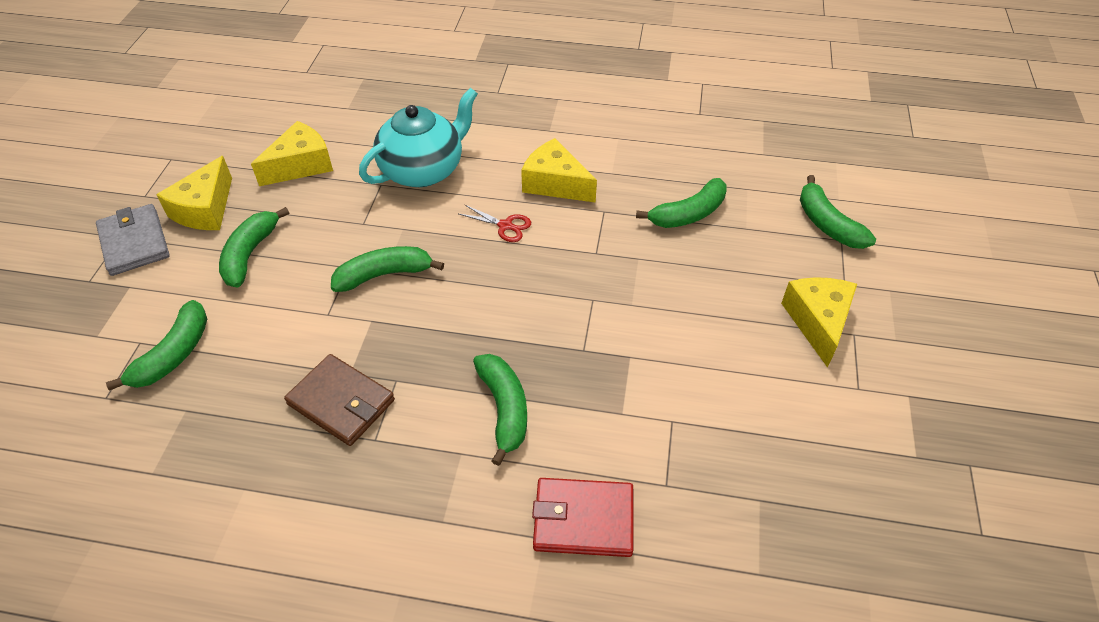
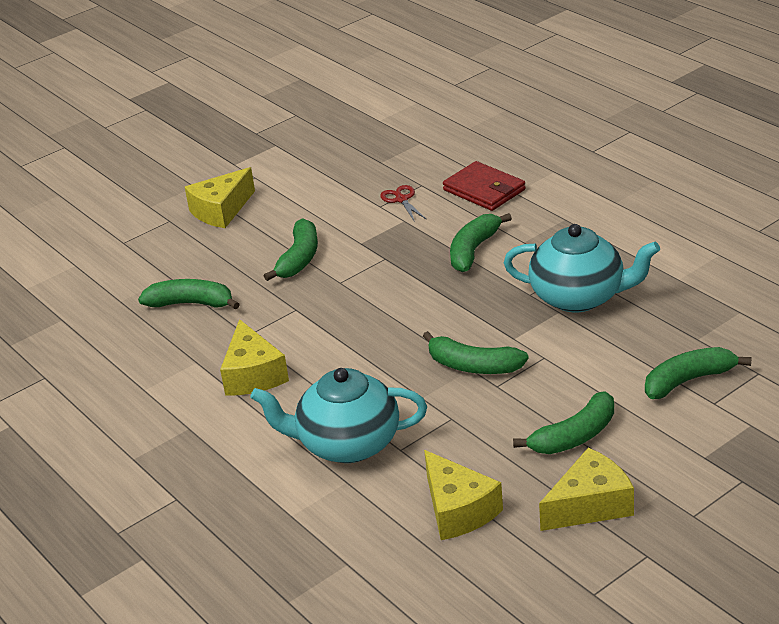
camera: 135 degrees left, 15 degrees down
grey wallet [96,204,170,276] -> none
yellow cheese [251,121,333,186] -> yellow cheese turned 120 degrees counterclockwise [424,450,503,540]
brown wallet [284,354,395,446] -> turquoise teapot [504,224,660,312]
red scissors [459,204,531,242] -> red scissors moved to [380,185,427,222]
green banana [800,175,876,249] -> green banana moved to [264,218,318,281]

